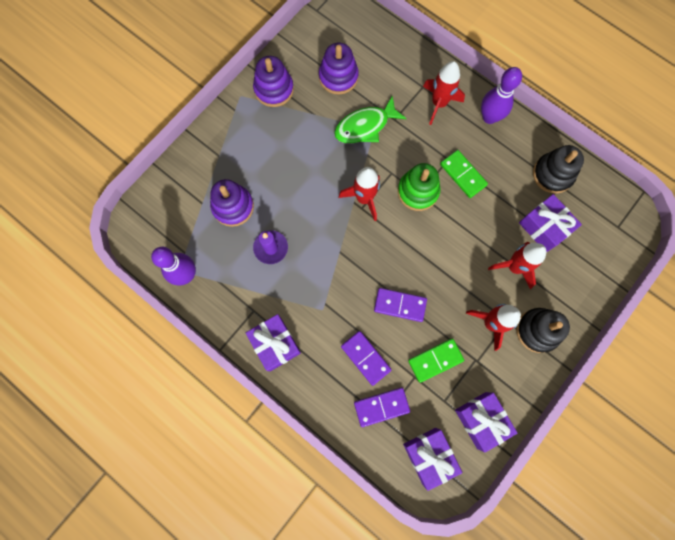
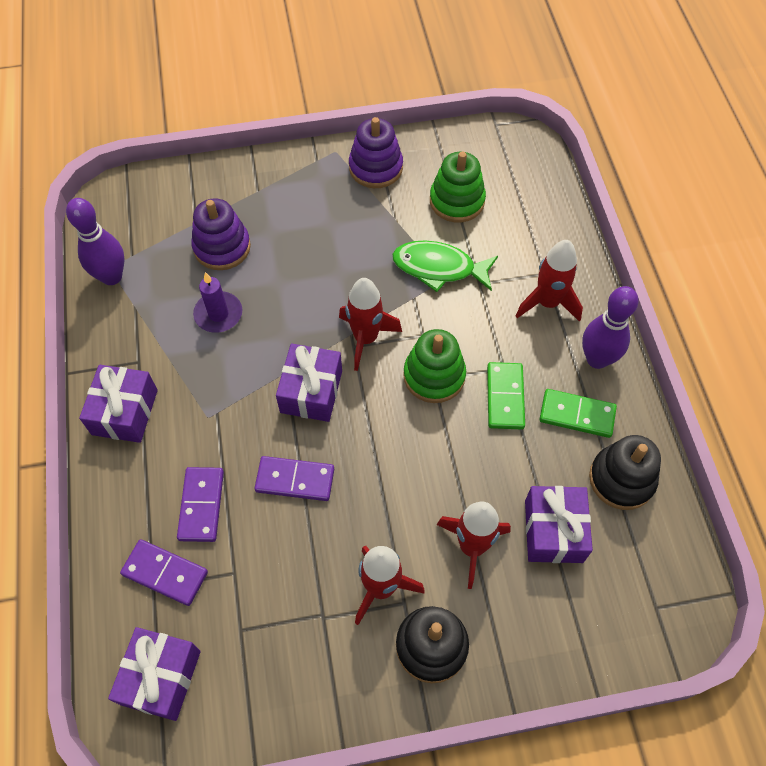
camera: 40 degrees right, 15 degrees down
purple stacking toy [319,43,359,95] -> green stacking toy [430,152,486,222]
purple domino [374,288,427,322] -> purple domino turned 45 degrees counterclockwise [255,456,334,501]
green domino [408,338,464,383] -> green domino moved to [539,389,617,438]
purple gift [455,392,517,452] -> purple gift moved to [276,343,342,422]

